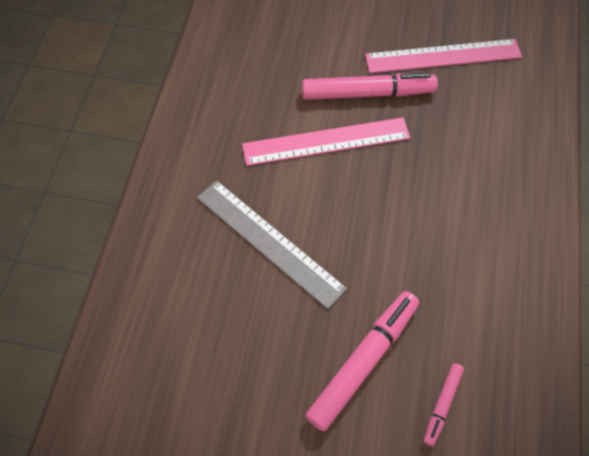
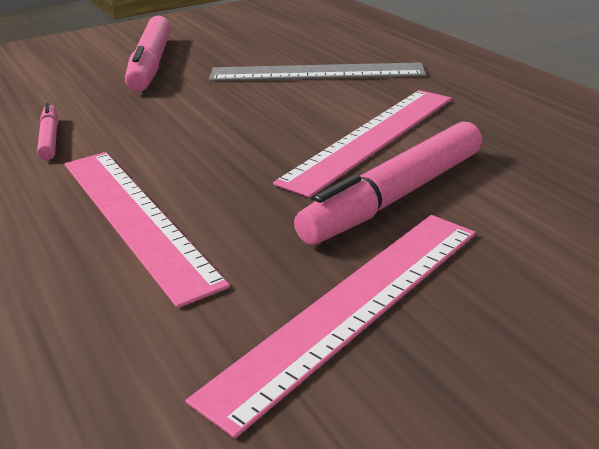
camera: 140 degrees right, 30 degrees down
pink marker [424,363,464,446] -> pink marker moved to [37,103,58,160]
none -> pink ruler [65,152,230,308]

